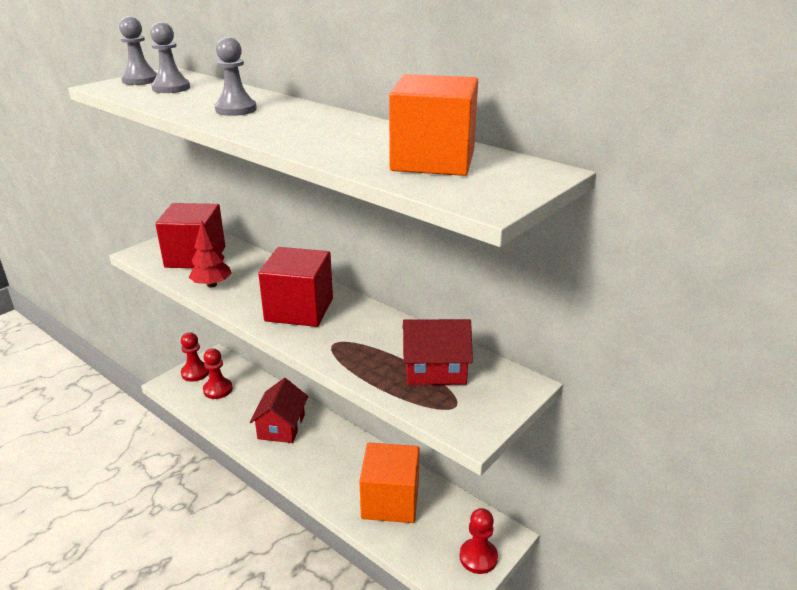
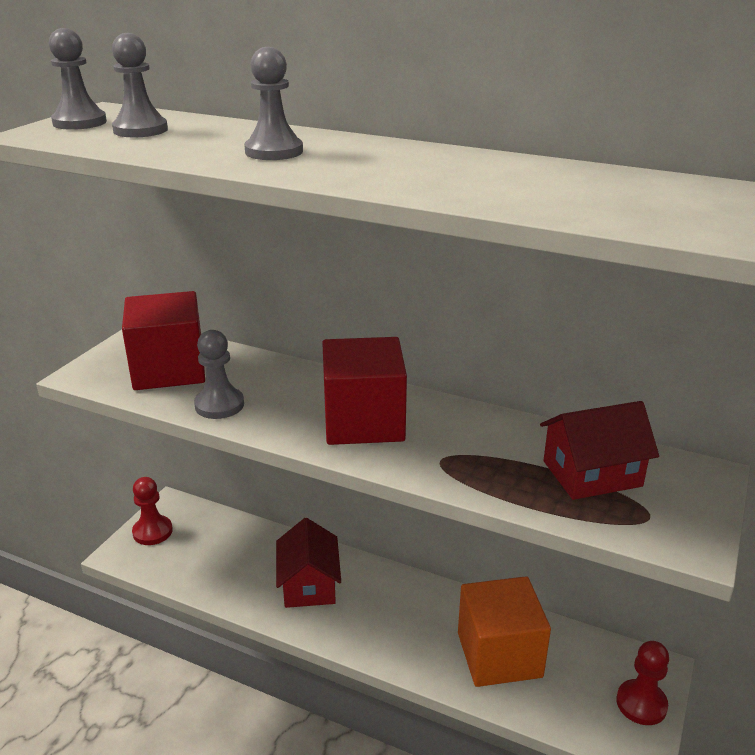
camera: 15 degrees left, 0 degrees up
red tree [189,221,232,288] -> grey pawn [194,330,244,419]
red pawn [203,348,233,399] -> none
orange cube [389,74,478,176] -> none

